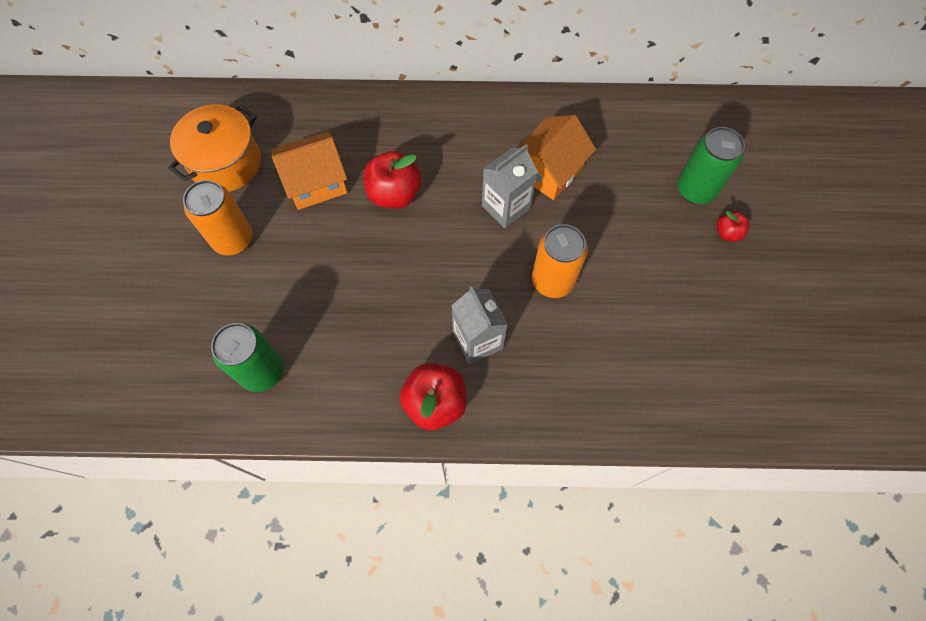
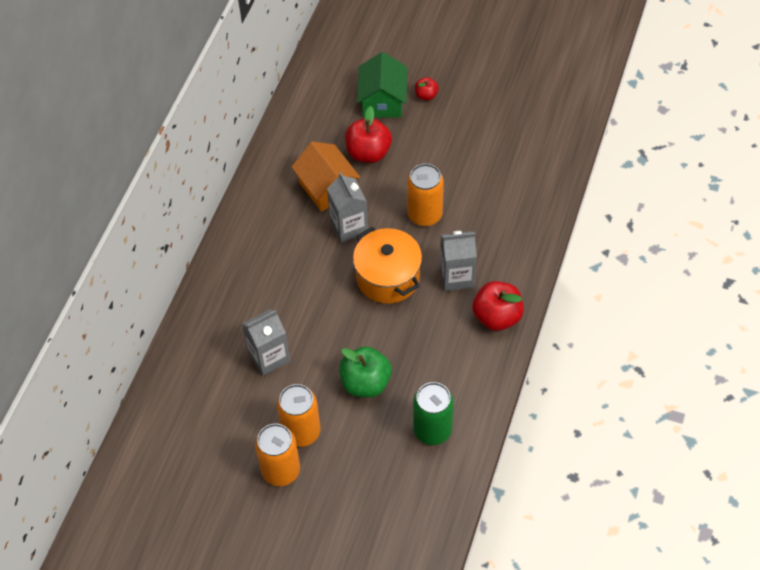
camera: 70 degrees left, 10 degrees down
orange pot [168,105,261,192] -> orange pot moved to [353,226,422,304]
orange house [271,131,347,210] -> grey carton [242,309,290,376]
red apple [364,151,422,209] -> red apple moved to [345,106,392,163]
green can [677,127,745,204] -> green house [357,52,407,118]
none -> orange can [255,424,300,486]
none -> green apple [339,346,392,398]

